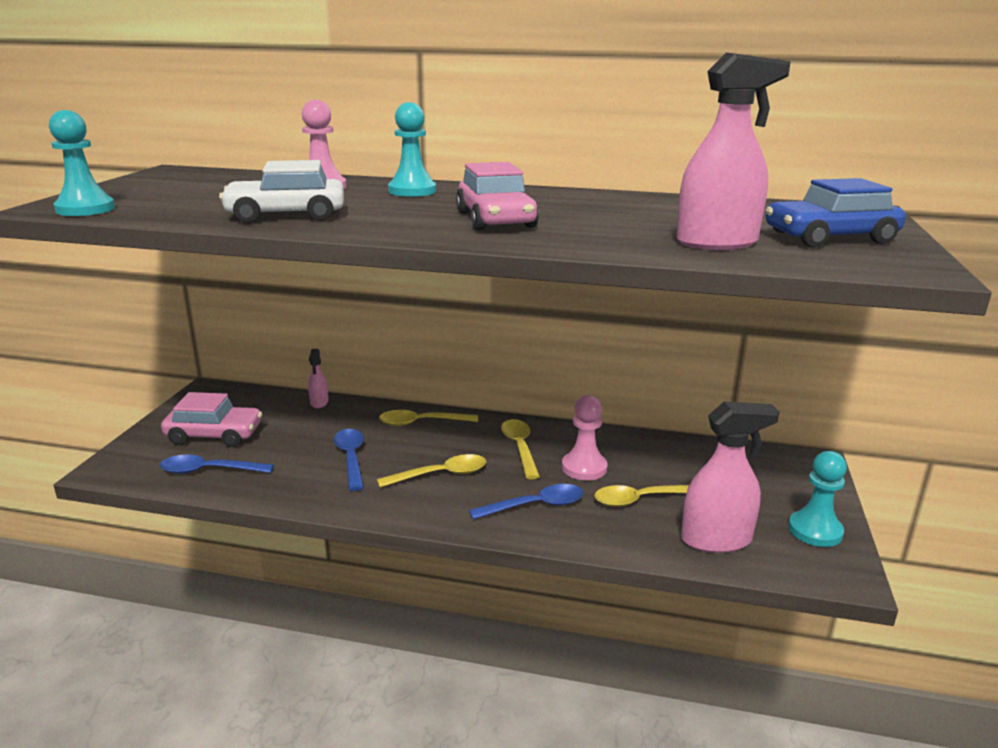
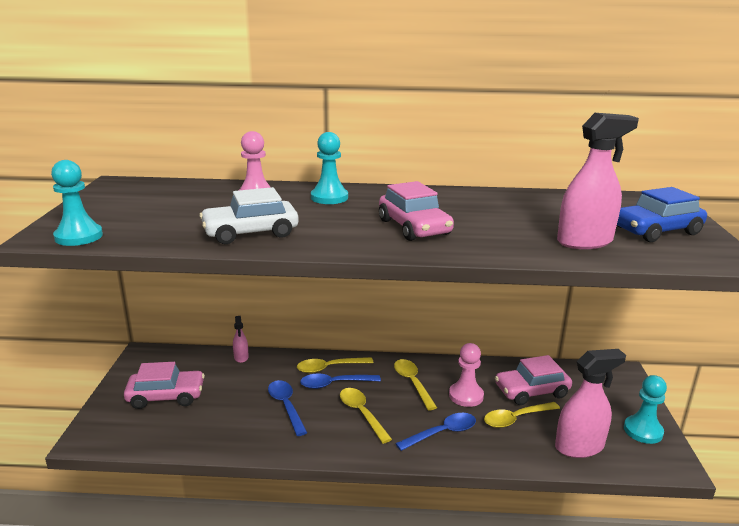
camera: 10 degrees left, 0 degrees up
blue spoon [160,455,274,474] -> blue spoon moved to [300,374,381,389]
yellow spoon [377,454,486,488] -> yellow spoon turned 90 degrees counterclockwise [340,388,392,444]
none -> pink car [495,355,572,405]

